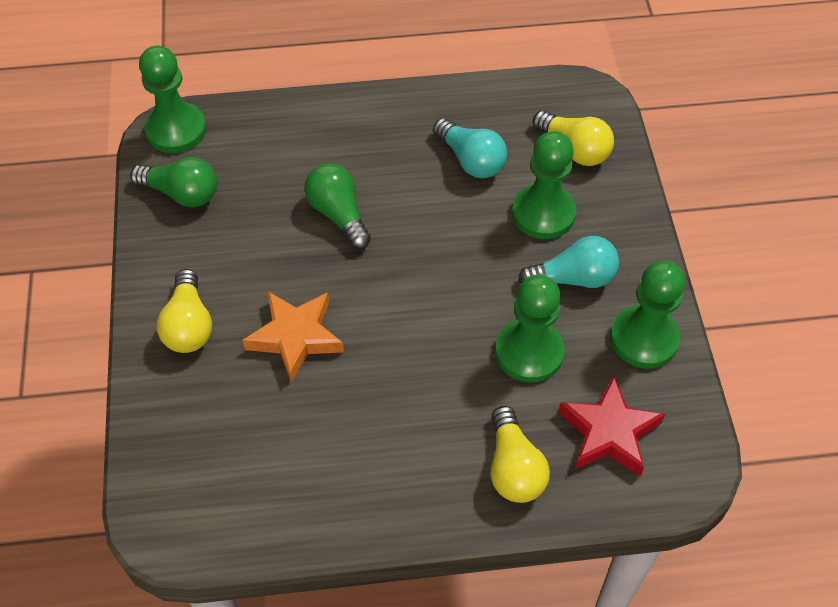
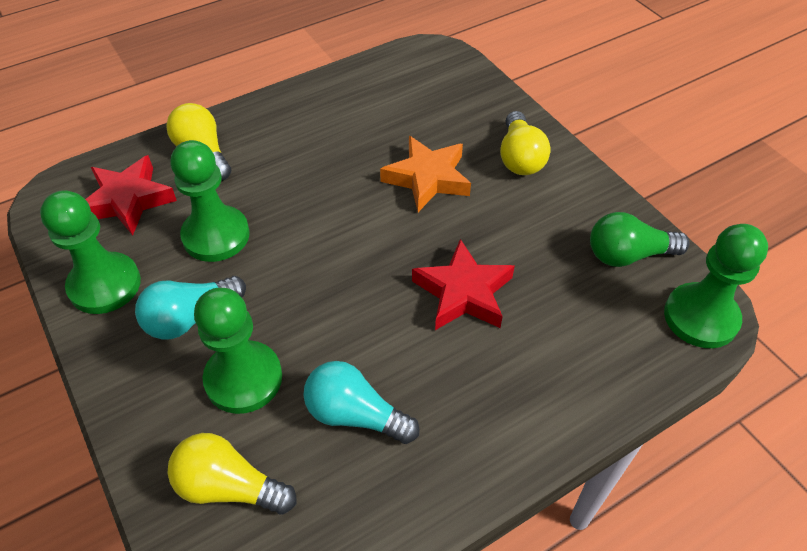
camera: 155 degrees right, 5 degrees down
yellow light bulb [157,269,212,353] -> yellow light bulb turned 150 degrees counterclockwise [500,111,551,175]
green light bulb [304,164,371,249] -> red star [412,239,515,330]

